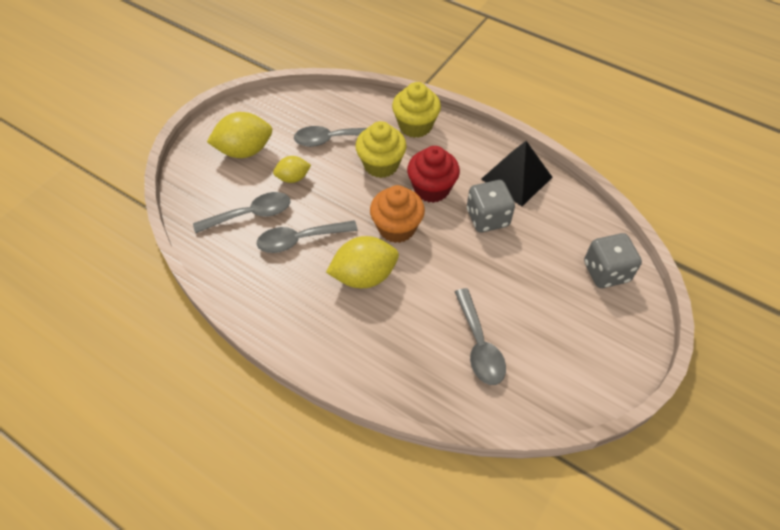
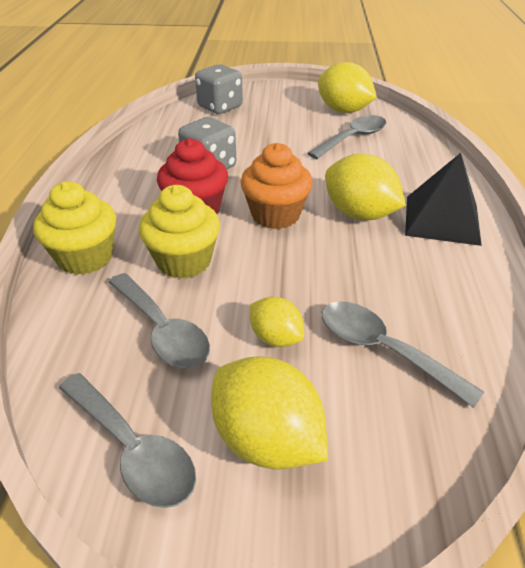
camera: 120 degrees left, 15 degrees down
grey spoon [257,220,358,253] -> grey spoon moved to [59,373,196,508]
black pyramid [481,141,553,206] -> black pyramid moved to [405,153,482,246]
none -> yellow lemon [318,62,377,113]

